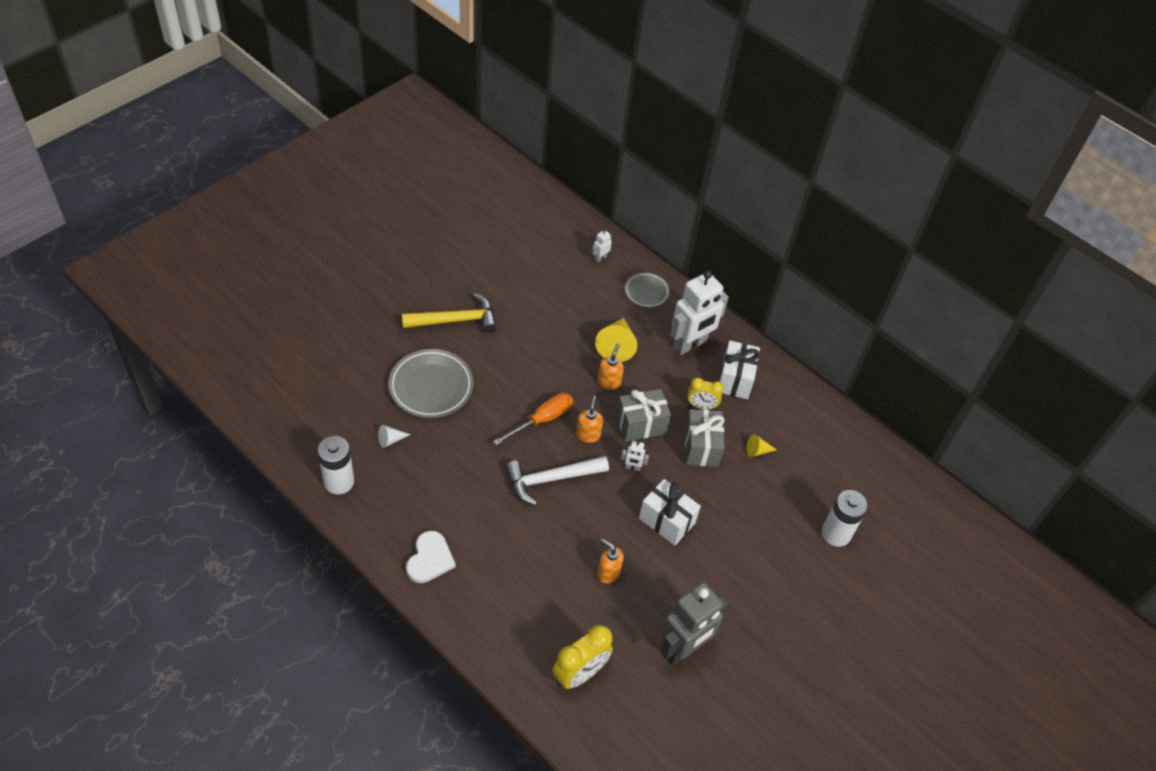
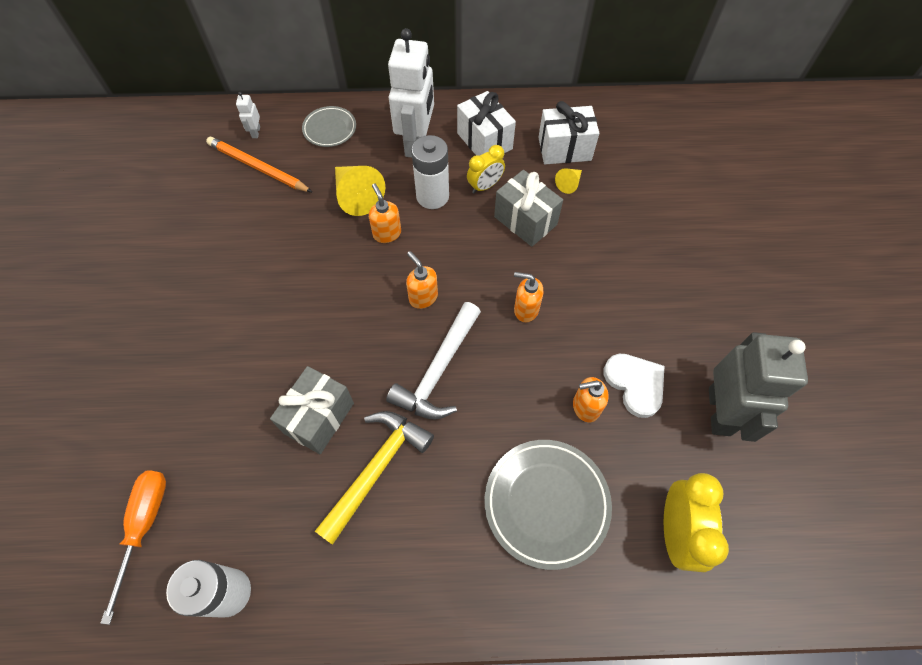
camera: 40 degrees left, 10 degrees up
white cone [378,425,411,448] -> none
grey plate [388,349,474,418] -> grey plate moved to [485,440,612,570]
yellow hammer [402,293,497,333] -> yellow hammer moved to [315,411,434,545]
white heart [406,530,456,583] -> white heart moved to [604,354,665,418]
orange screwdriver [493,393,573,446] -> orange screwdriver moved to [100,470,166,625]
grey gift [616,389,671,442] -> grey gift moved to [270,366,354,454]
white robot [621,441,649,471] -> none
white gift [639,479,701,546] -> white gift moved to [538,101,599,164]
white battery [822,490,868,547] -> white battery moved to [411,135,449,209]
none -> orange pencil [206,137,312,192]
none -> orange soap dispenser [514,272,544,322]

